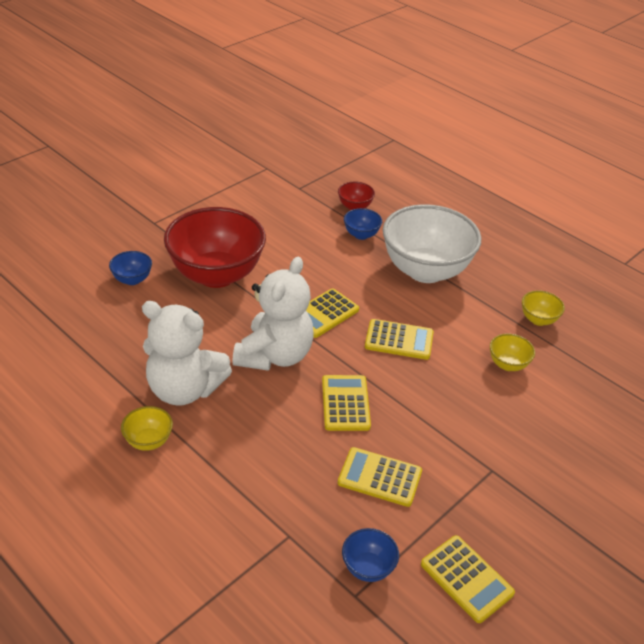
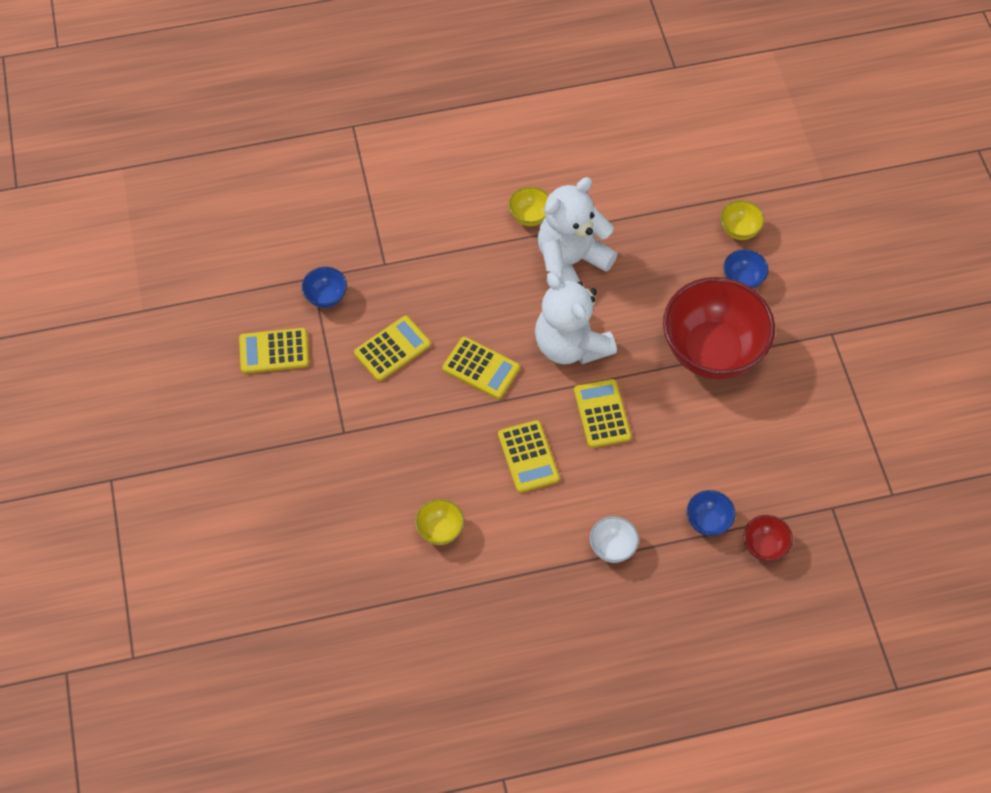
camera: 125 degrees right, 20 degrees up
yellow calculator [365,319,434,360] -> yellow calculator turned 60 degrees counterclockwise [498,420,560,493]
white bowl [383,204,481,283] -> white bowl [590,516,639,563], size x0.42
yellow bowl [522,290,565,326] -> yellow bowl moved to [720,200,765,240]

